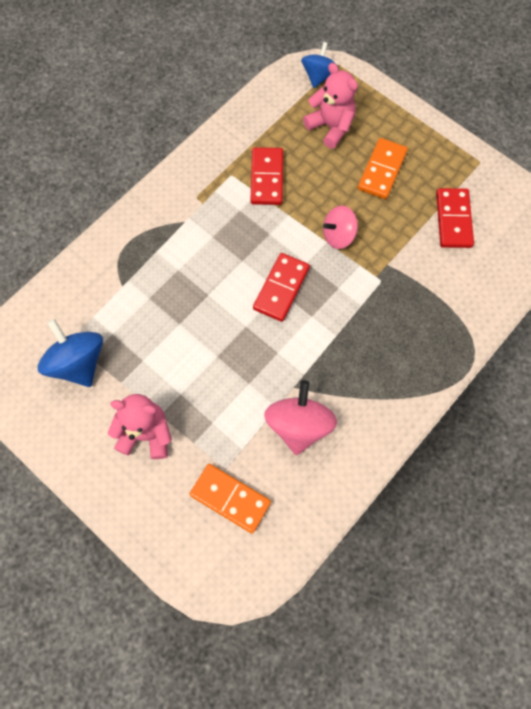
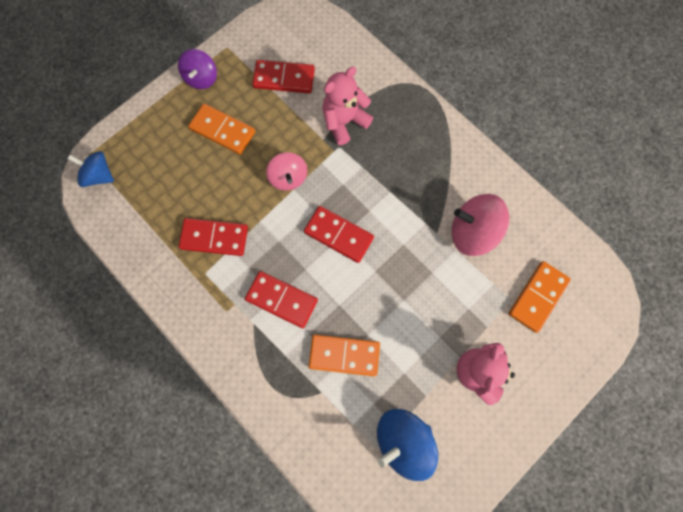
camera: 85 degrees left, 5 degrees up
pink teddy bear [303,63,358,149] -> pink teddy bear moved to [322,67,373,145]
none -> purple spinning top [178,49,217,89]
none -> red domino [245,271,318,328]
none -> orange domino [309,334,380,376]

